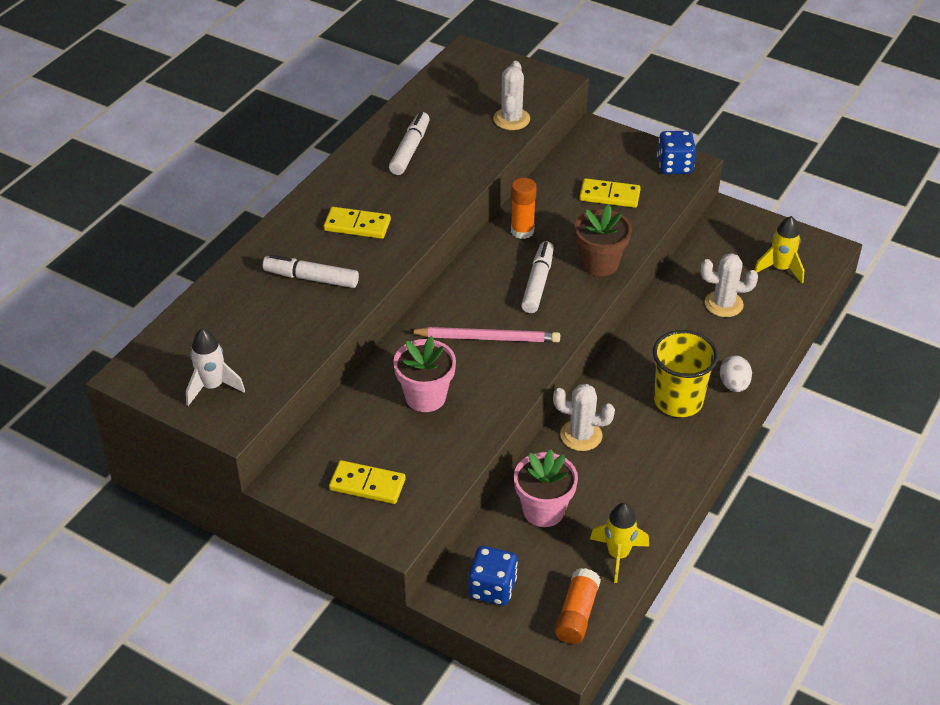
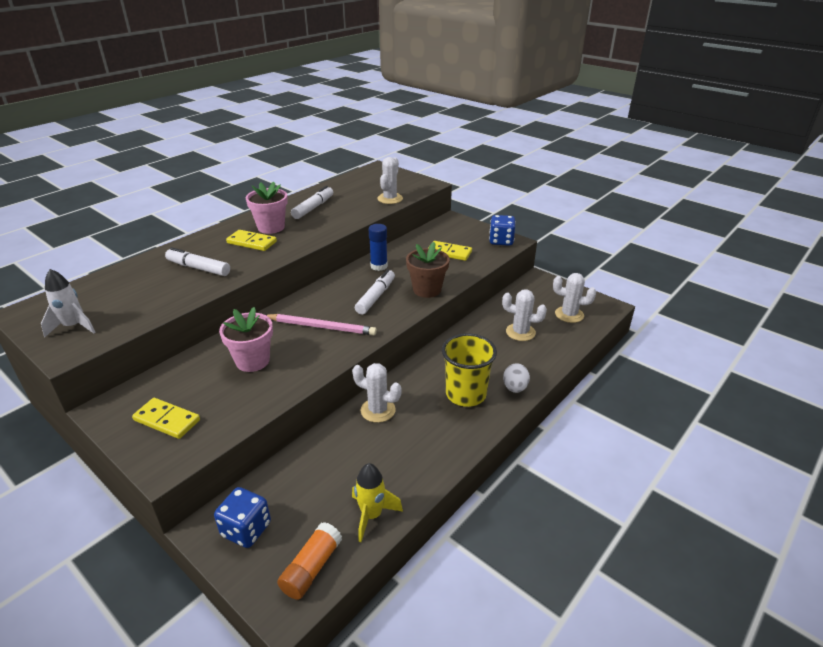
camera: 10 degrees right, 10 degrees down
orange glue stick [511,178,537,239] -> blue glue stick [369,224,388,271]
pink flower pot [514,449,578,527] -> pink flower pot moved to [246,182,288,234]
yellow rocket [754,216,804,284] -> white cactus [553,273,596,323]

